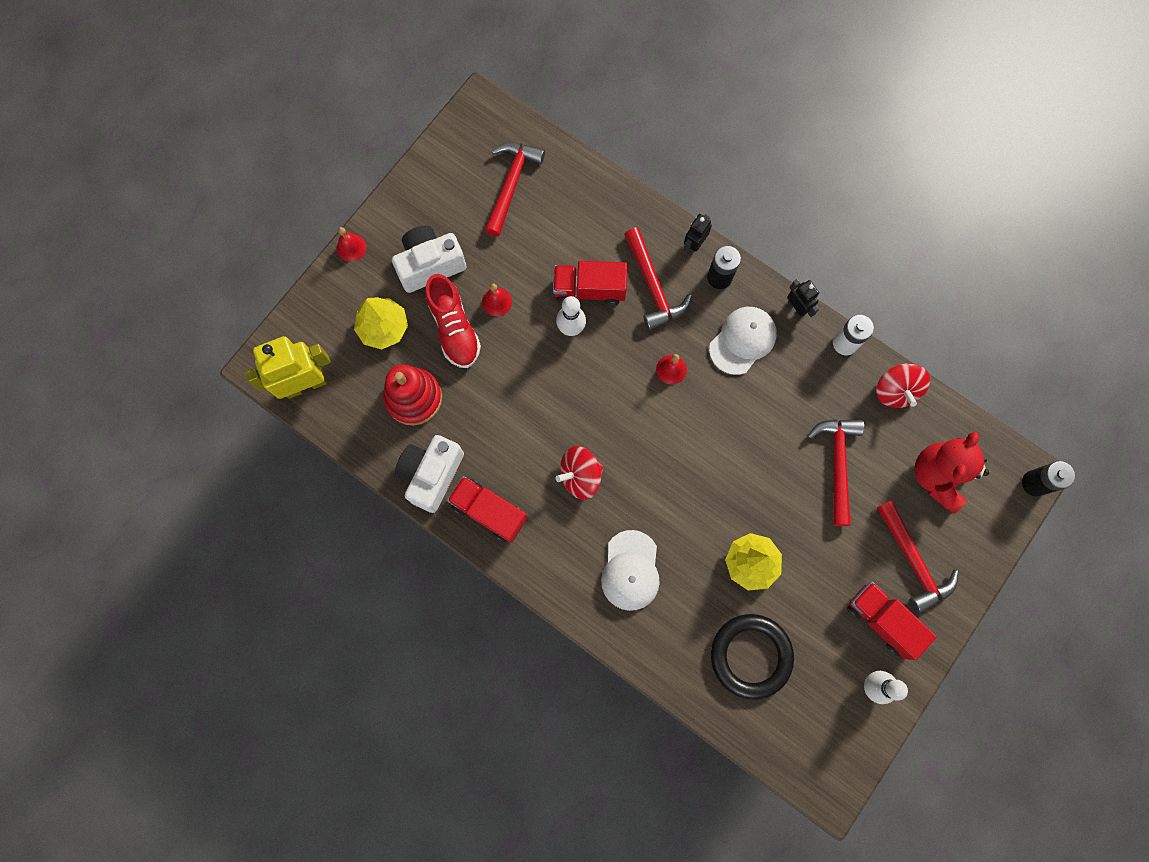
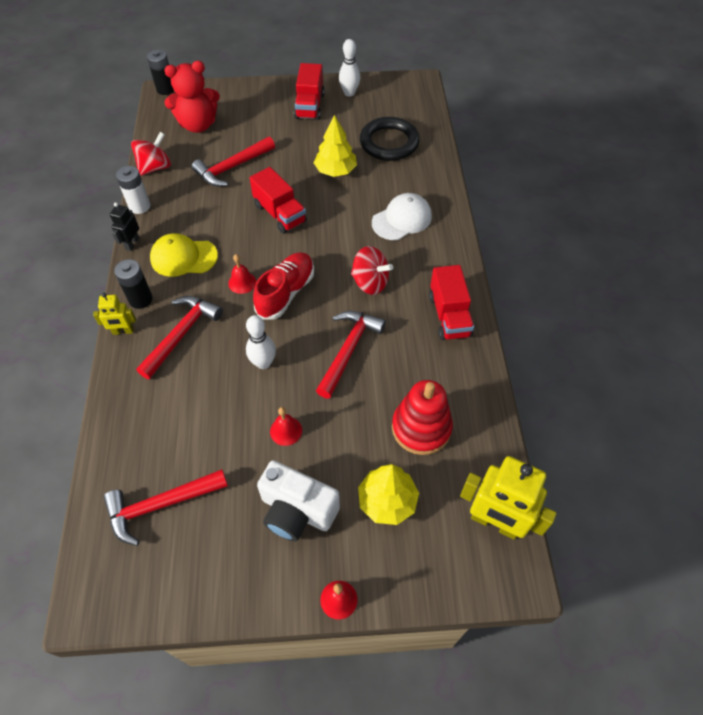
camera: 130 degrees left, 20 degrees down
white camera [395,435,464,513] -> none
red shoe [425,274,481,368] -> red shoe moved to [253,252,314,320]
red truck [553,261,627,305] -> red truck moved to [250,167,307,234]
black robot [683,214,712,255] -> yellow robot [93,293,136,335]
white cap [709,307,777,375] -> yellow cap [150,233,218,277]
red hammer [877,500,958,614] -> red hammer moved to [316,311,386,399]

